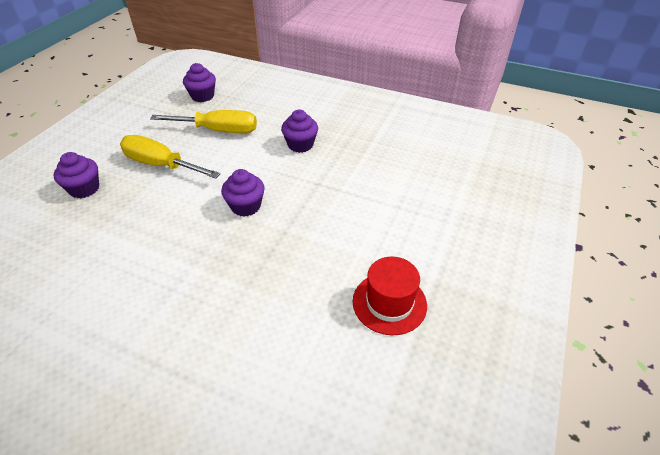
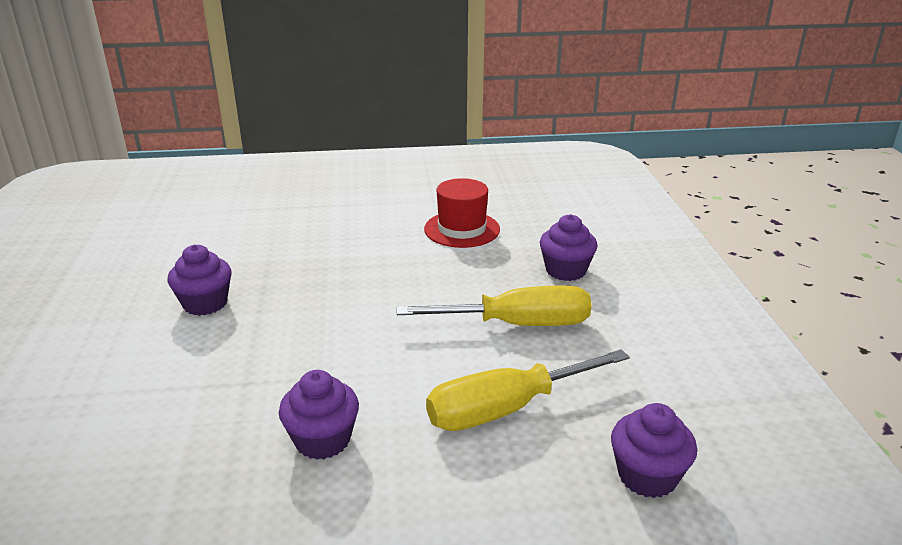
camera: 150 degrees right, 15 degrees down
purple cupcake [221,169,265,217] -> purple cupcake moved to [168,245,232,316]
red hat [353,256,427,335] -> red hat moved to [424,178,500,248]

